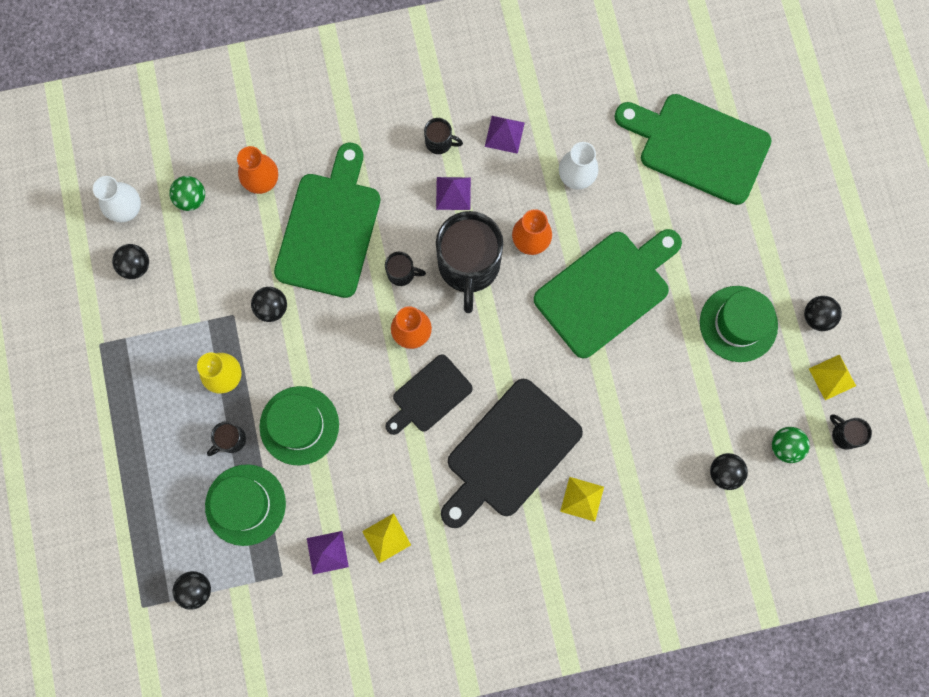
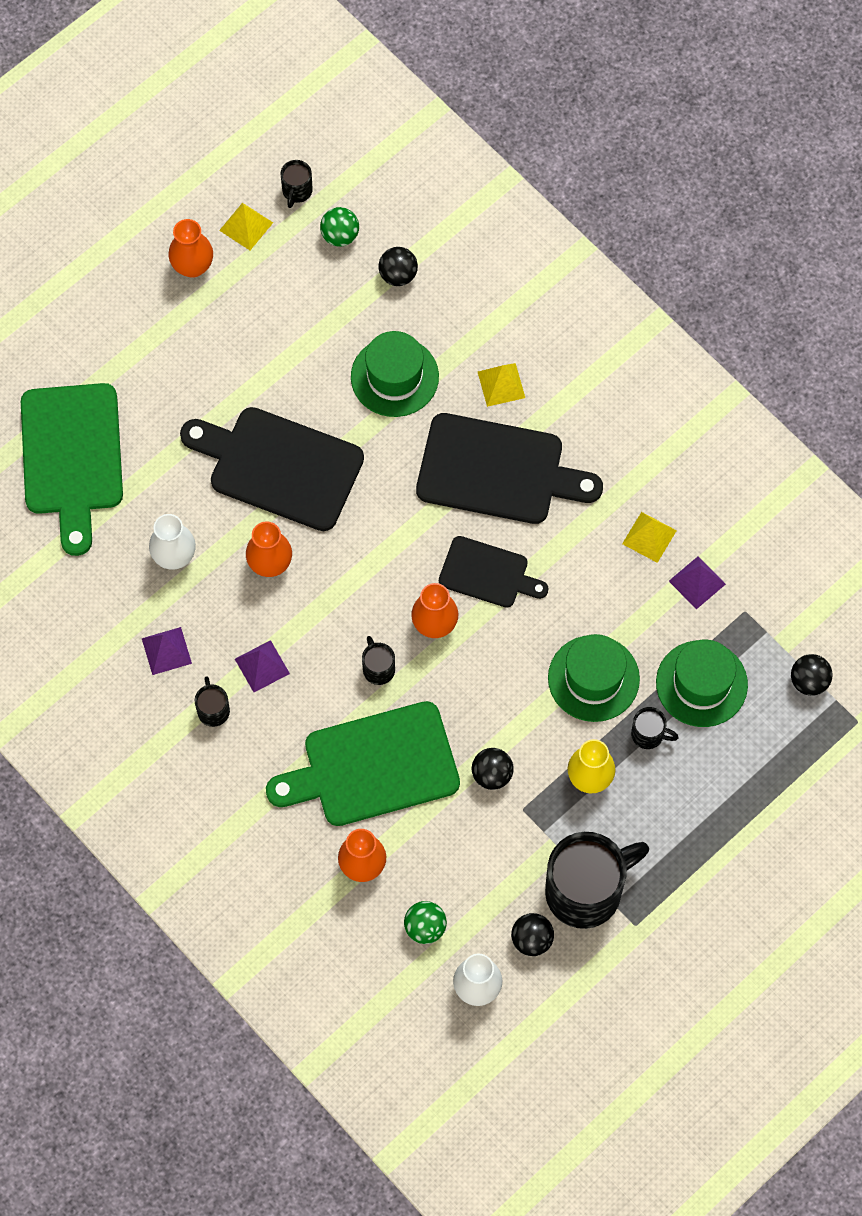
camera: 120 degrees left, 10 degrees down
black mug [436,211,503,313] -> black mug moved to [545,832,649,929]
green cutting board [534,229,682,358] -> black cutting board [180,407,364,531]
green hat [700,286,778,362] -> green hat moved to [351,331,439,417]
black ball [804,296,842,331] -> orange vase [168,219,213,278]

